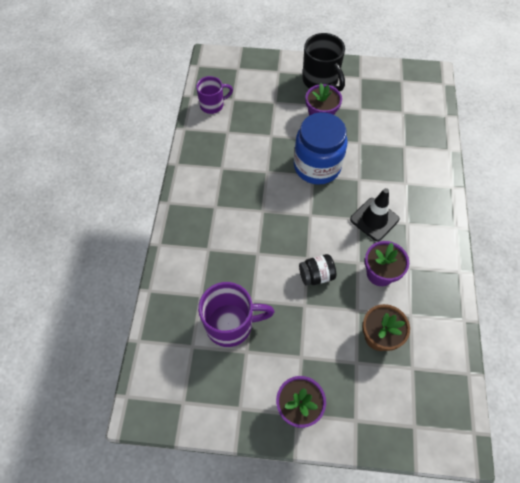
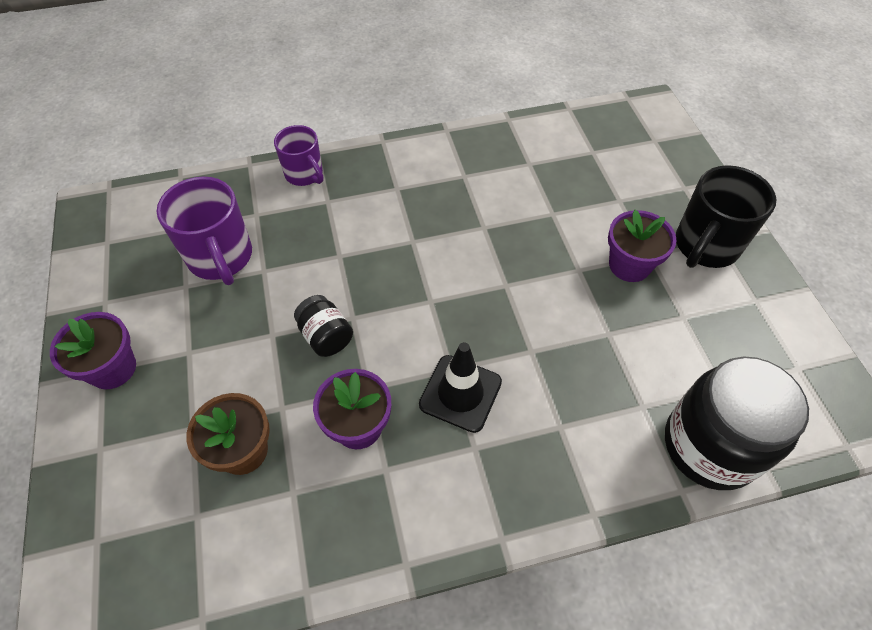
camera: 70 degrees right, 5 degrees down
purple mug [196,76,233,114] -> purple mug moved to [274,125,323,186]
blue jar [294,112,347,185] -> none
none -> black jar [665,357,809,490]

